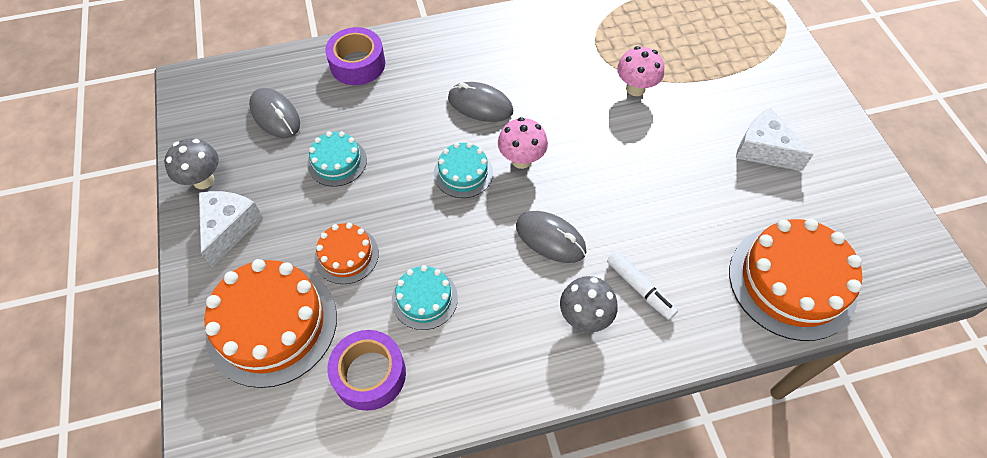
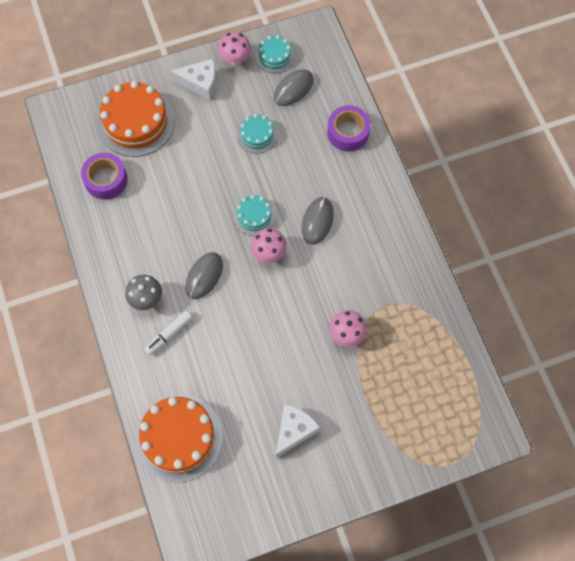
camera: 85 degrees right, 10 degrees up
grey mushroom [164,138,219,189] -> pink mushroom [218,32,251,66]
orange cake [314,223,379,284] -> none
turquoise cake [392,265,458,330] -> turquoise cake moved to [255,35,295,73]

